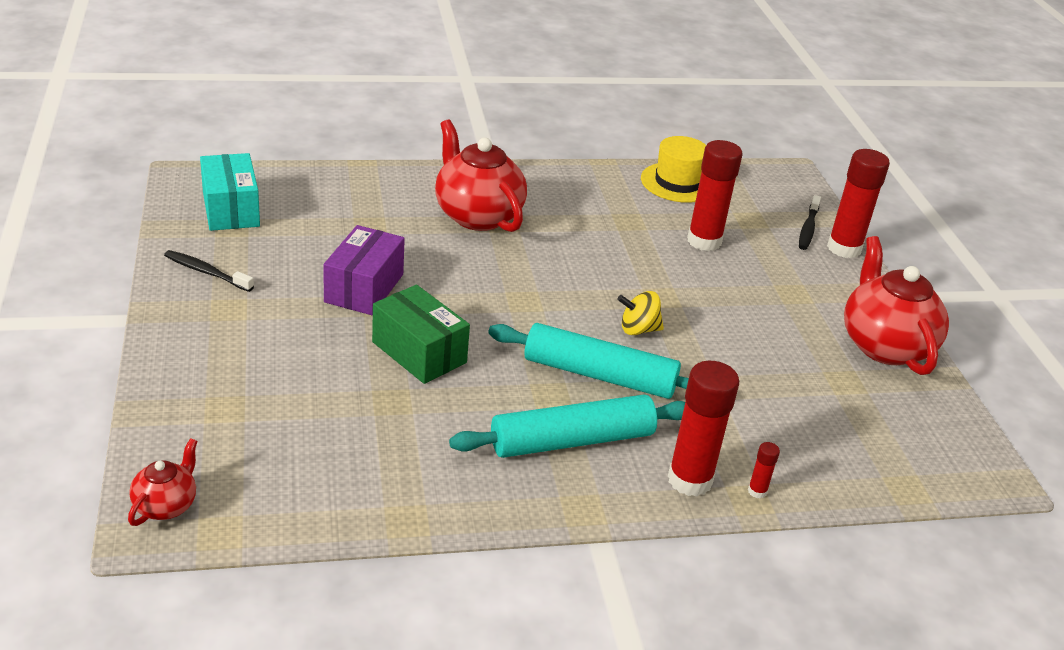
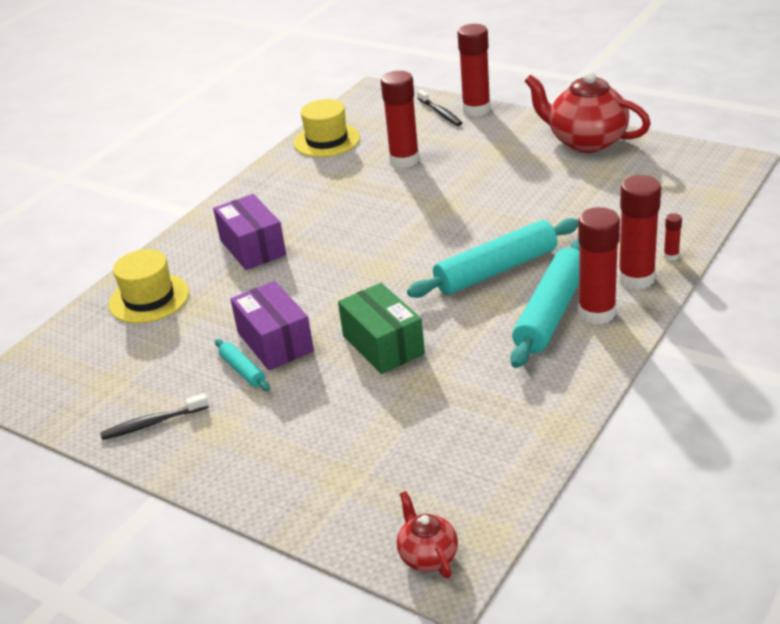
camera: 40 degrees left, 0 degrees up
turquoise box [200,153,260,231] -> none
green box [372,285,470,384] -> green box turned 60 degrees clockwise [338,283,425,374]
red teapot [435,119,527,232] -> purple box [213,194,286,270]
yellow spinning top [617,291,664,335] -> none
none -> yellow hat [108,249,189,323]
none -> turquoise rolling pin [215,339,270,391]
none -> red glue stick [578,207,620,325]

